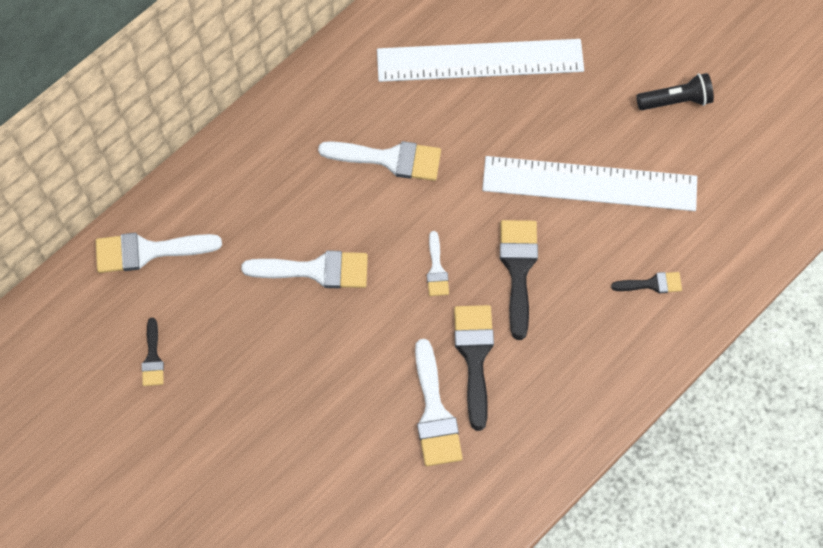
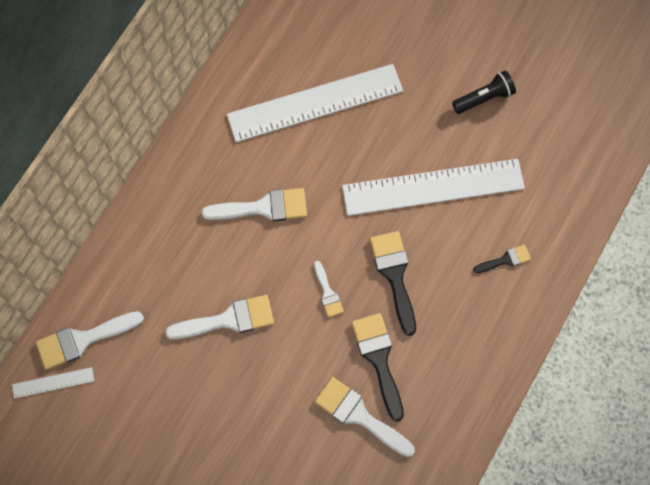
camera: 15 degrees left, 5 degrees up
black brush [142,318,164,386] -> none
white brush [415,339,463,466] -> white brush turned 150 degrees clockwise [314,377,415,457]
none -> white ruler [12,367,94,399]

